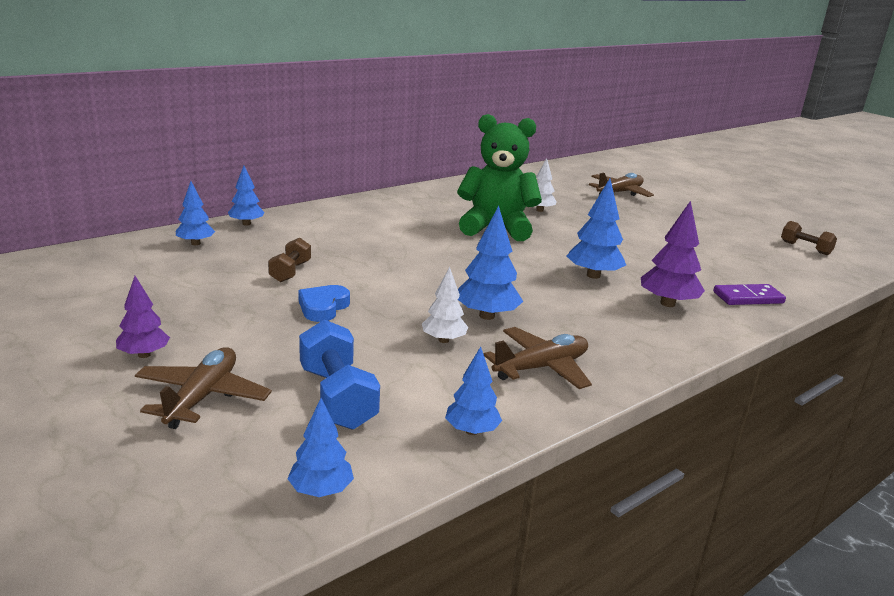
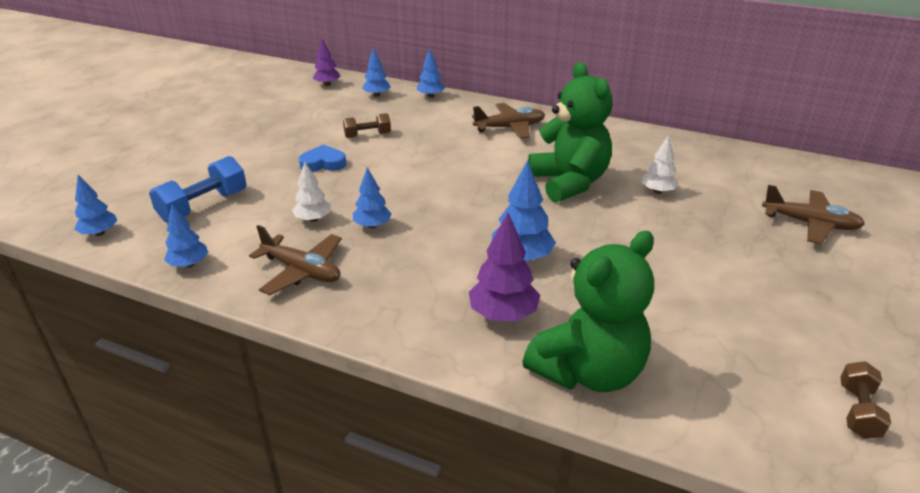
camera: 65 degrees right, 10 degrees up
purple tree [116,276,170,358] -> purple tree moved to [313,39,341,86]
brown plane [135,347,272,429] -> brown plane moved to [472,103,545,139]
blue tree [457,206,523,320] -> blue tree [353,167,391,228], size x0.65
purple domino [713,284,786,305] -> green teddy bear [522,231,654,392]

